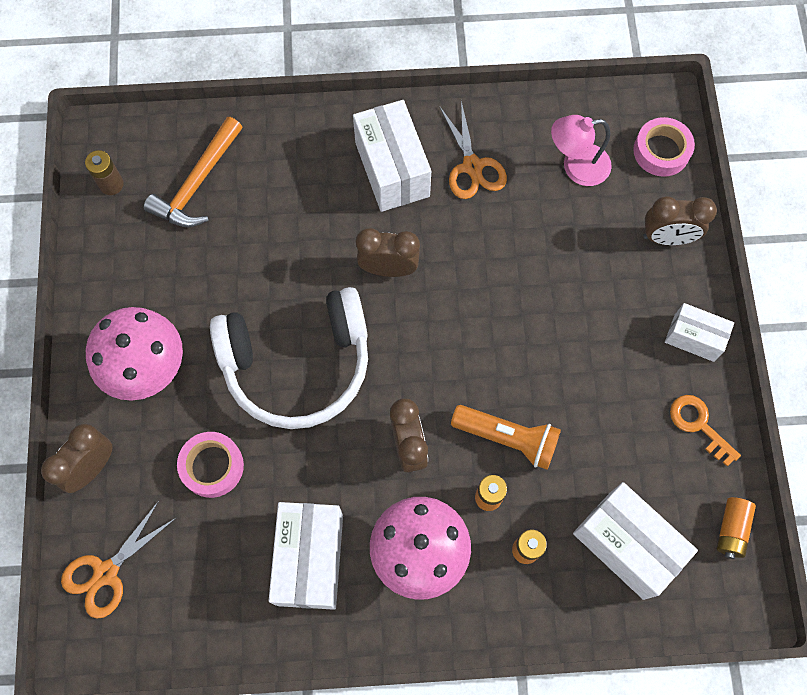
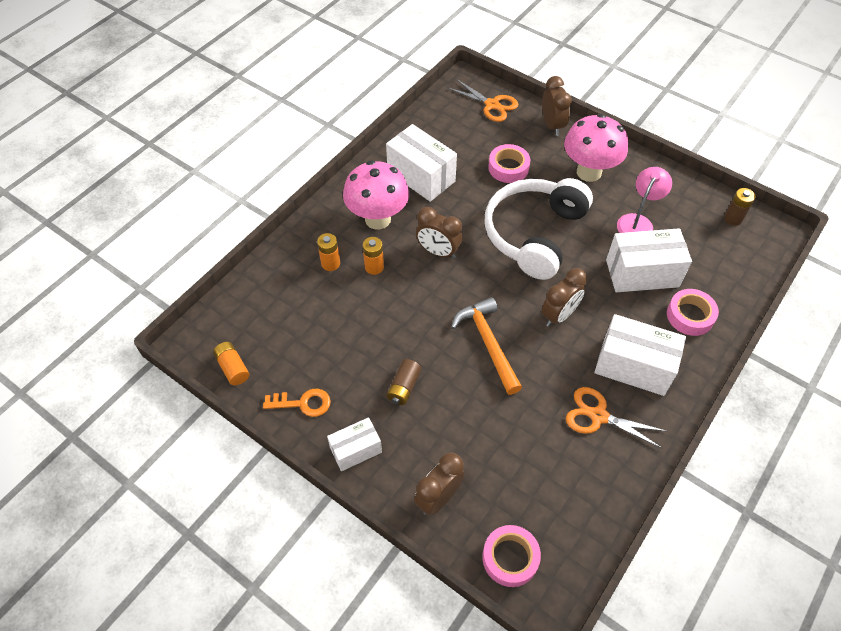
camera: 130 degrees right, 15 degrees down
orange scissors [61,501,176,619] -> orange scissors turned 135 degrees clockwise [448,79,518,122]
orange hammer [144,117,242,227] -> orange hammer moved to [451,297,522,395]
orange flashlight [451,405,561,470] -> none
pink lamp [551,115,612,186] -> pink lamp moved to [617,167,672,233]
white box [573,482,698,600] -> white box moved to [606,228,692,292]
none -> brown battery [387,359,421,405]
none -> pink tape [667,289,719,336]

